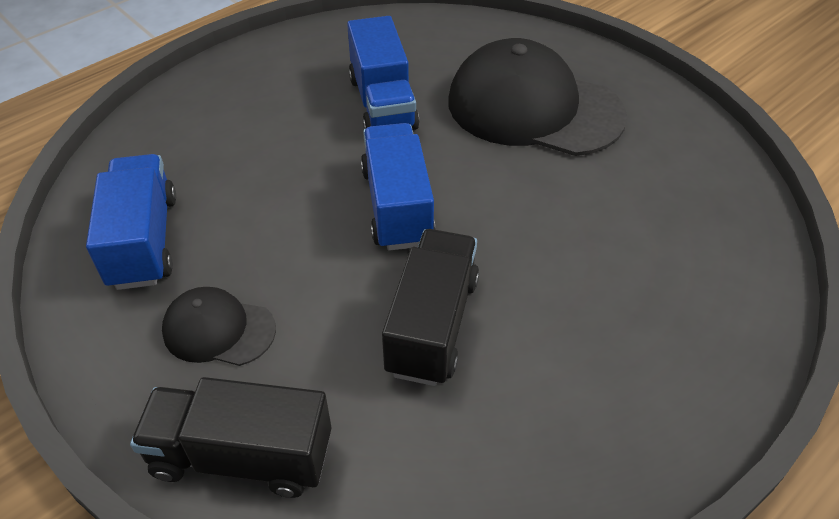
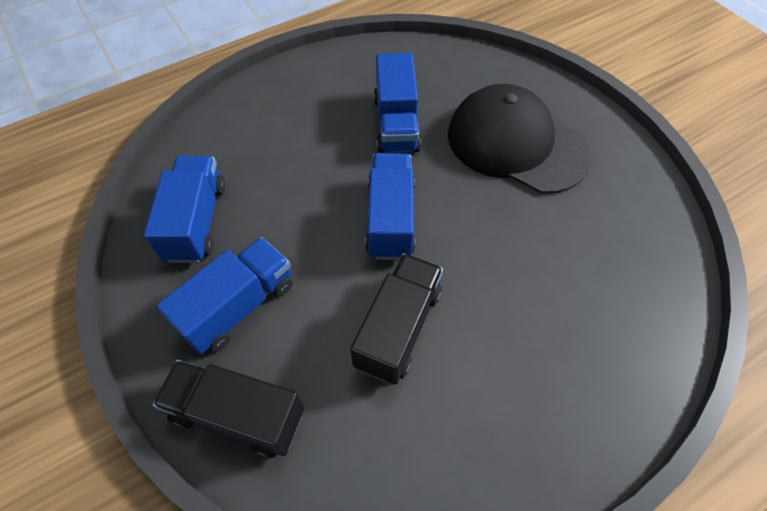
camera: 10 degrees right, 10 degrees up
black cap [162,287,276,366] -> blue truck [156,237,293,355]

